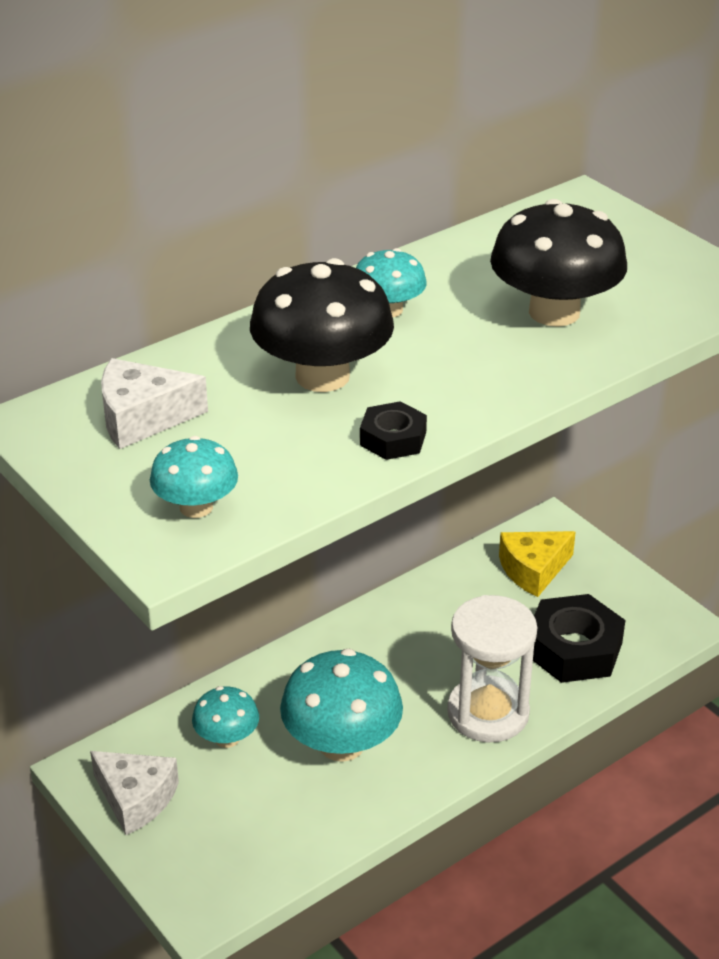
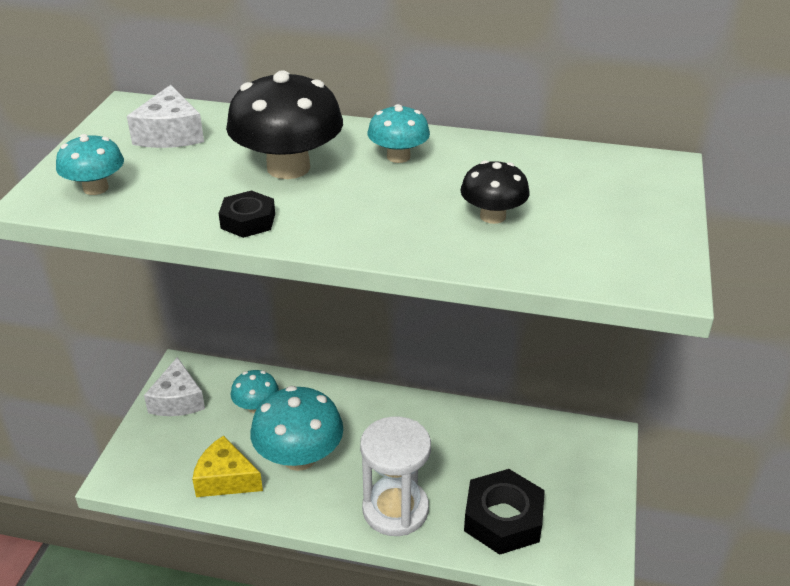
camera: 50 degrees right, 0 degrees up
white cheese [101,358,208,449] -> white cheese turned 135 degrees counterclockwise [127,85,204,148]
black mushroom [490,199,627,327] -> black mushroom [460,160,530,224], size x0.56
yellow cheese [499,531,576,597] -> yellow cheese moved to [192,435,263,497]

